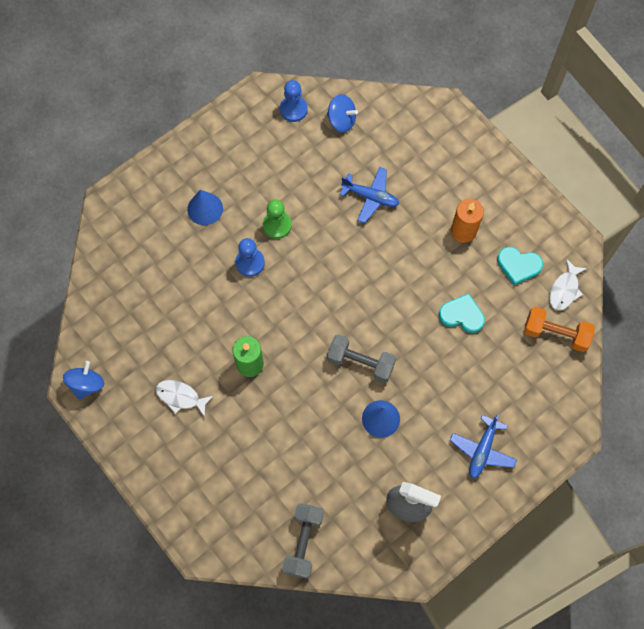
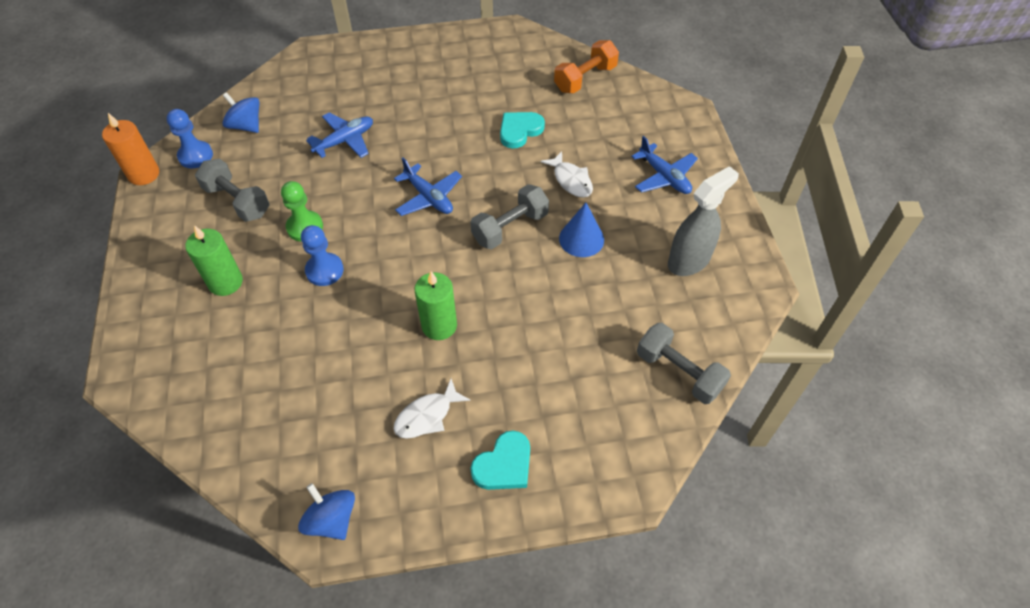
camera: 60 degrees left, 15 degrees down
blue cone [187,190,223,225] -> green candle [185,225,243,296]
blue spinning top [327,94,358,133] -> blue spinning top turned 105 degrees counterclockwise [222,92,259,133]
orange candle [451,199,484,243] -> orange candle moved to [102,113,159,185]
turquoise heart [497,247,543,285] -> turquoise heart moved to [470,431,530,490]
white fish [549,259,587,311] -> white fish moved to [541,151,593,198]
none -> grey dumbbell [195,159,269,222]
none -> blue plane [394,158,462,216]

